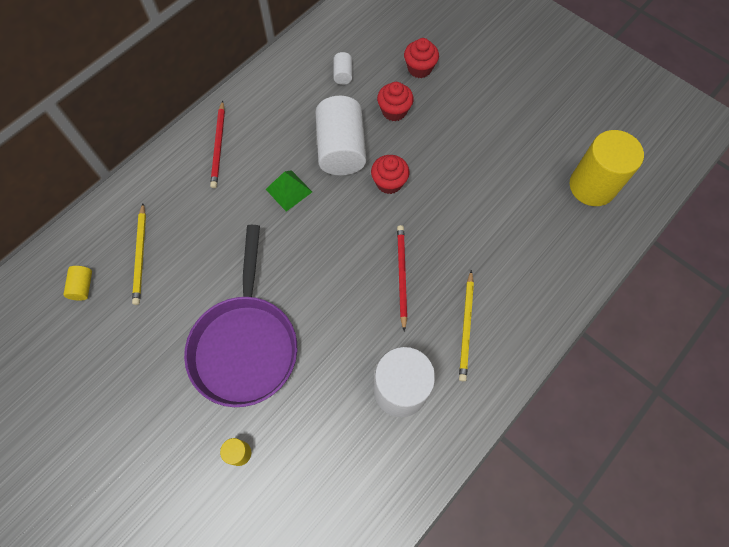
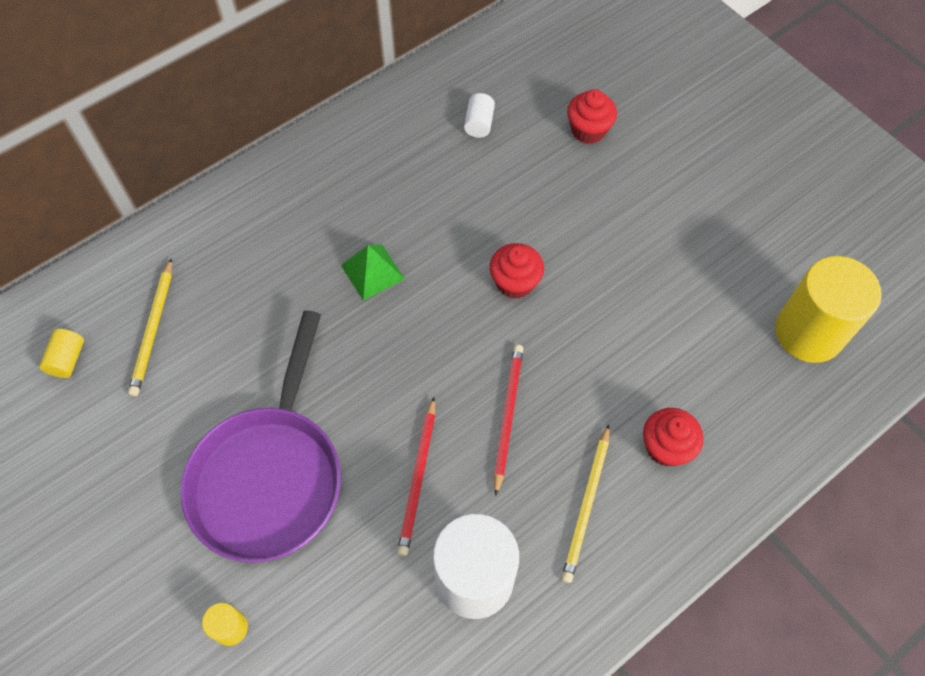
camera: 10 degrees right, 5 degrees down
red pencil [210,101,225,188] -> red pencil moved to [397,397,435,556]
white cylinder [315,96,366,175] -> none
red cupcake [377,82,414,121] -> red cupcake moved to [643,408,703,467]

